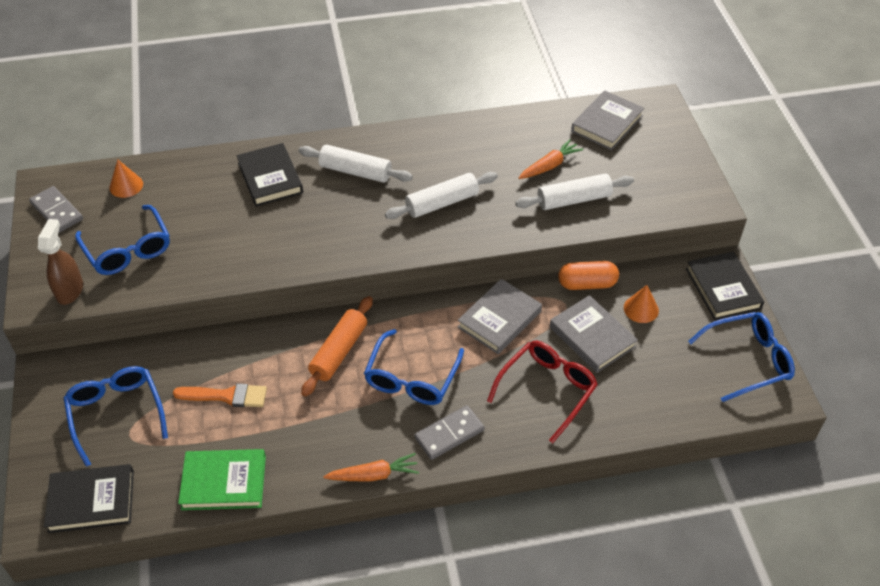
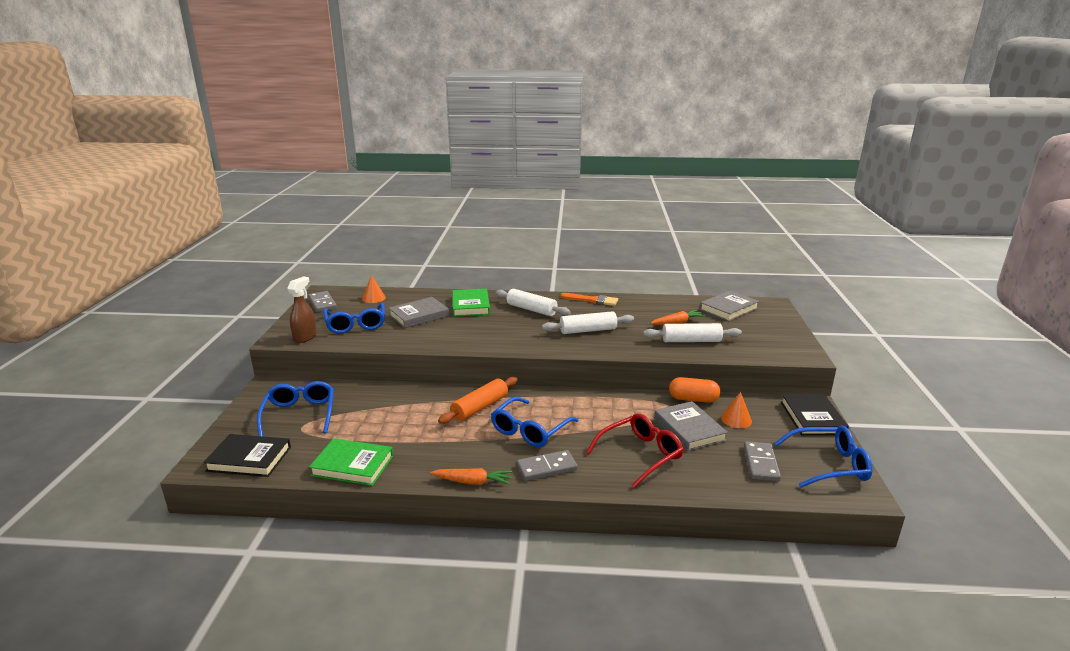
camera: 15 degrees right, 25 degrees down
orange brush [173,383,267,407] -> orange brush moved to [560,293,618,306]
black book [236,143,303,206] -> green book [452,289,490,317]
grey book [458,279,542,354] -> grey book moved to [388,297,449,328]
none -> grey domino [744,441,781,481]

